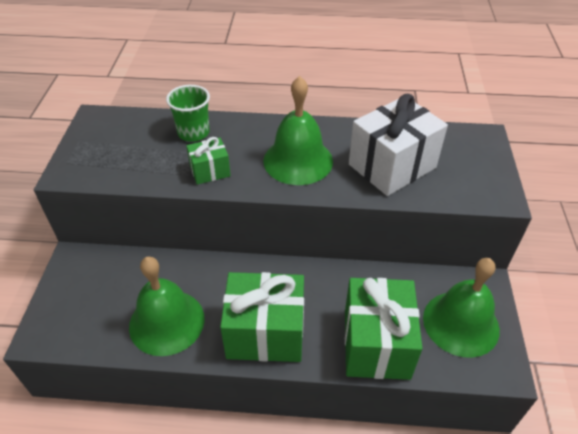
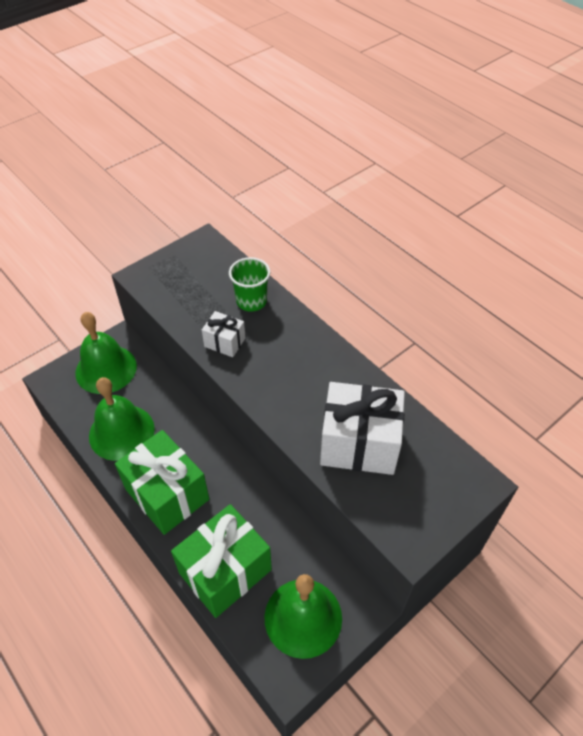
camera: 45 degrees right, 5 degrees up
green gift [186,137,231,185] -> white gift [202,311,245,357]
green bell [263,76,333,185] -> green bell moved to [75,312,137,394]

